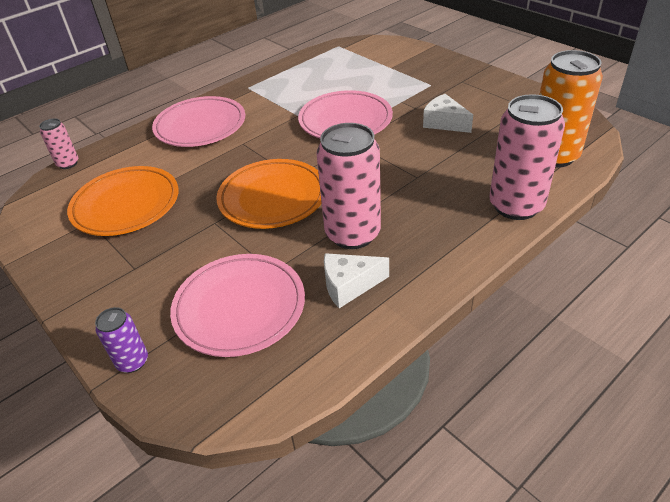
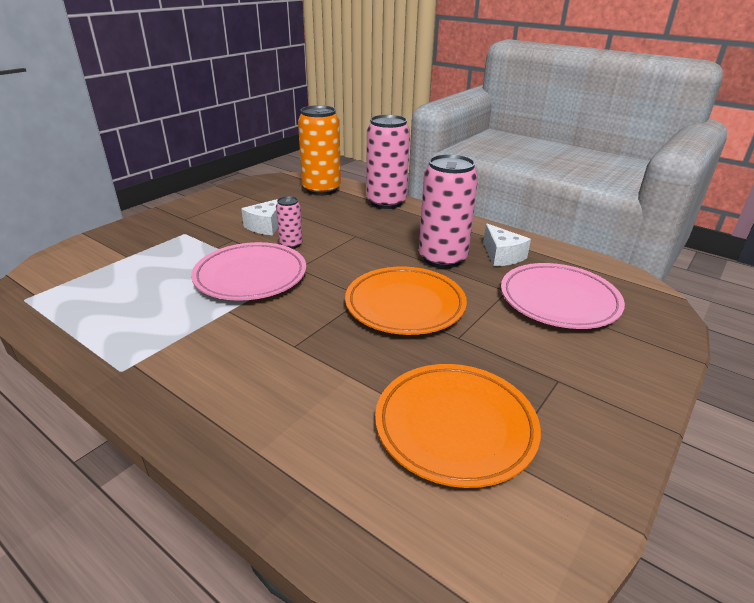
camera: 105 degrees left, 10 degrees down
pink can [39,118,79,169] -> pink can moved to [276,196,303,249]
purple can [95,307,148,373] -> none
pink plate [152,96,245,147] -> none

